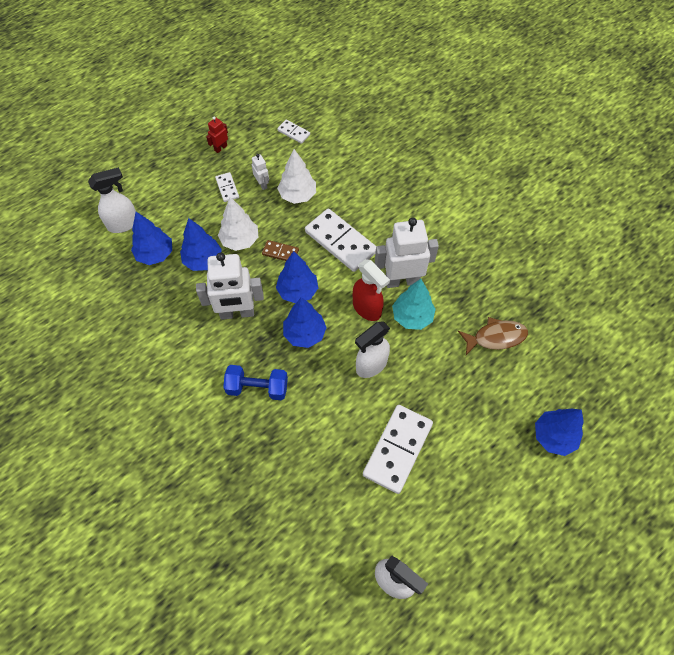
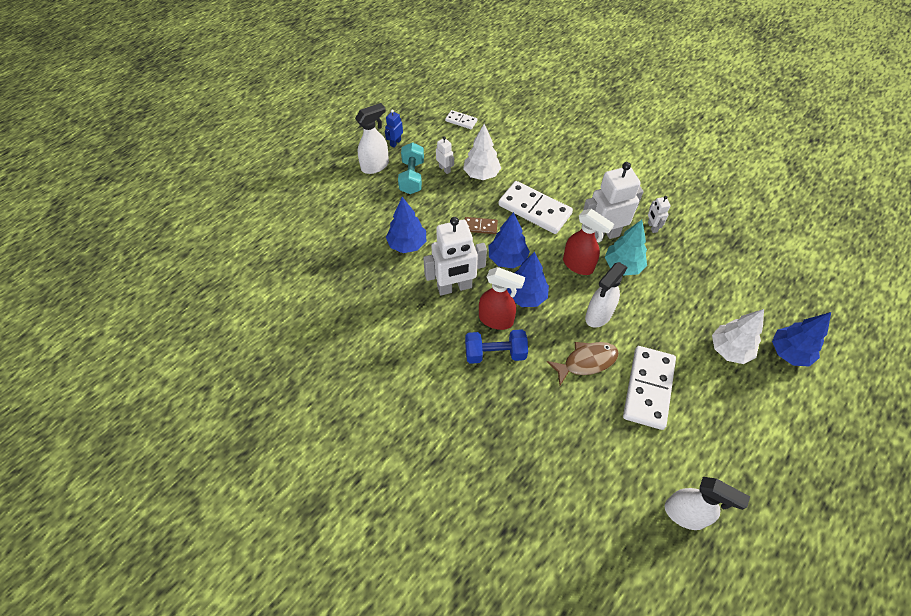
camera: 10 degrees left, 5 degrees down
white spray bottle [88,167,136,233] -> white spray bottle moved to [355,103,389,174]
blue tree [131,212,172,265] -> none
red robot [206,117,228,153] -> blue robot [385,110,403,148]
white domino [215,172,239,202] -> turquoise dumbbell [398,142,424,194]
white tree [218,197,258,251] -> white tree moved to [712,309,764,364]
brown fish [458,317,528,355] -> brown fish moved to [547,342,619,385]
none -> red spray bottle [479,267,525,330]
none -> white robot [648,196,671,233]

